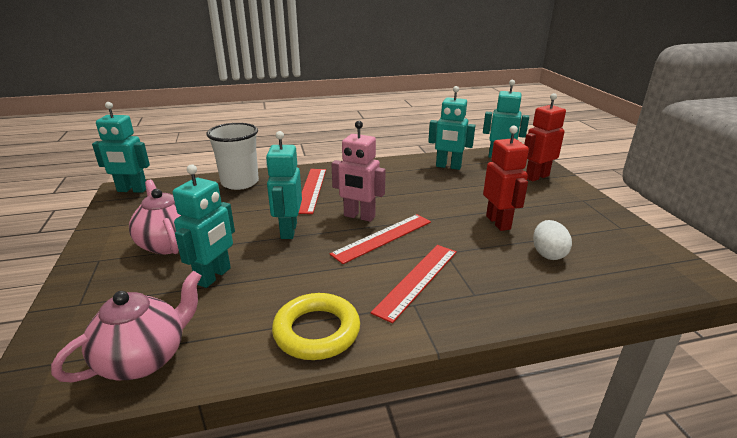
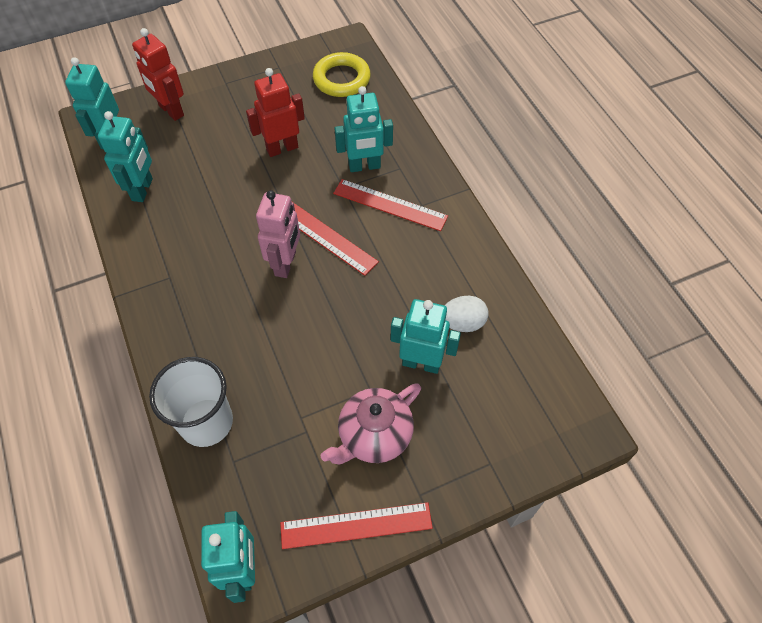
camera: 100 degrees left, 30 degrees up
pink teapot [51,271,202,383] -> none
turquoise robot [266,131,302,239] -> turquoise robot moved to [335,86,393,172]
yellow ring [272,293,360,360] -> yellow ring moved to [313,52,371,97]
red ruler [298,169,326,214] -> red ruler moved to [280,502,433,549]
white egg [533,220,572,260] -> white egg moved to [444,296,489,332]

